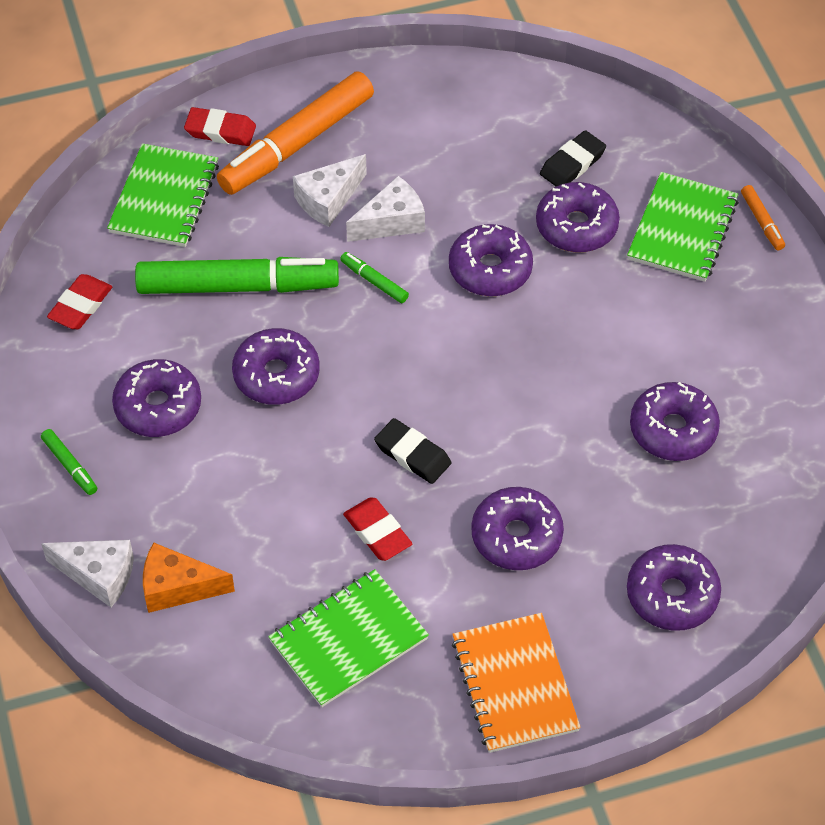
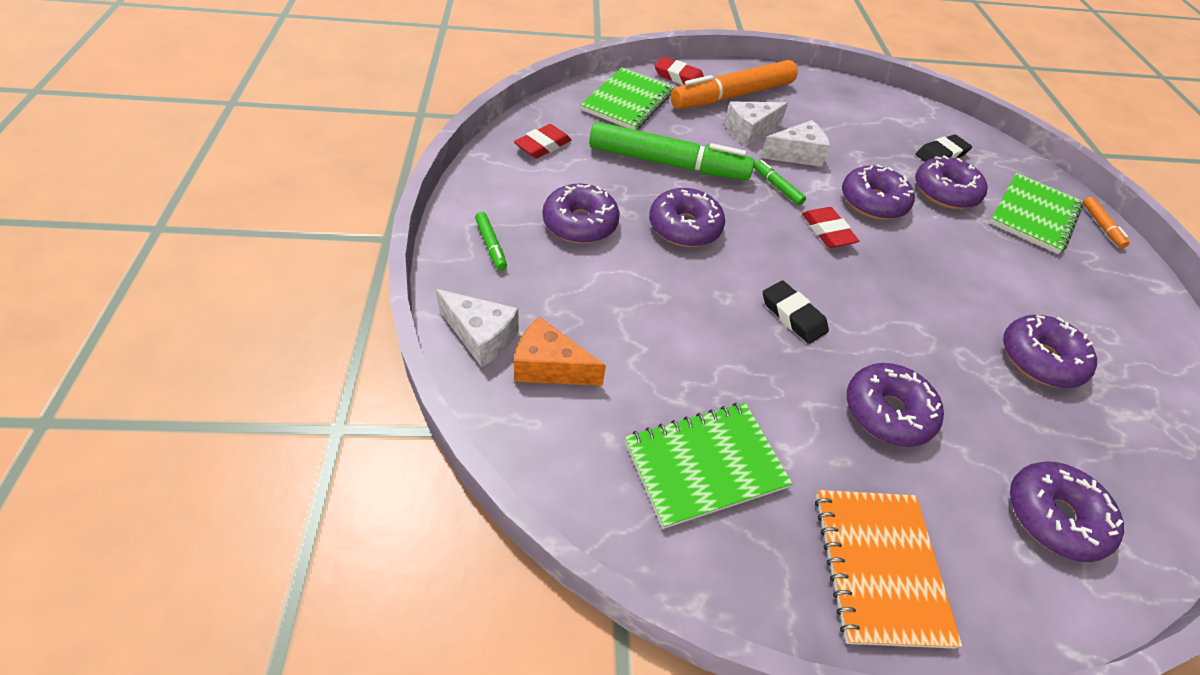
camera: 10 degrees right, 5 degrees down
red eraser [343,497,412,561] -> red eraser moved to [802,207,859,248]

